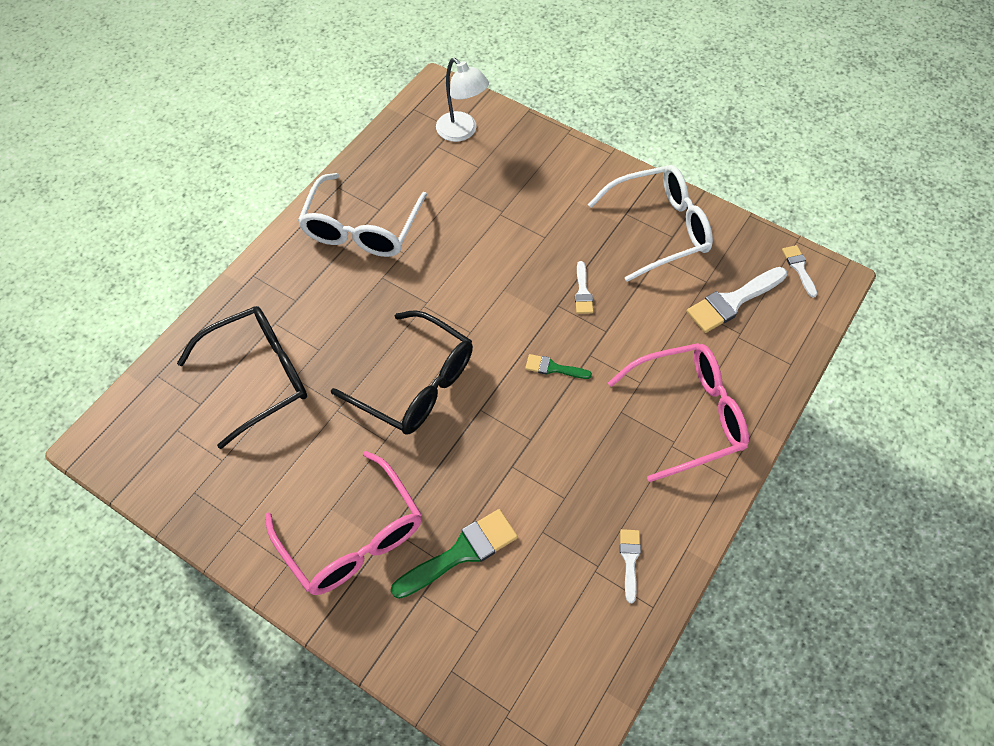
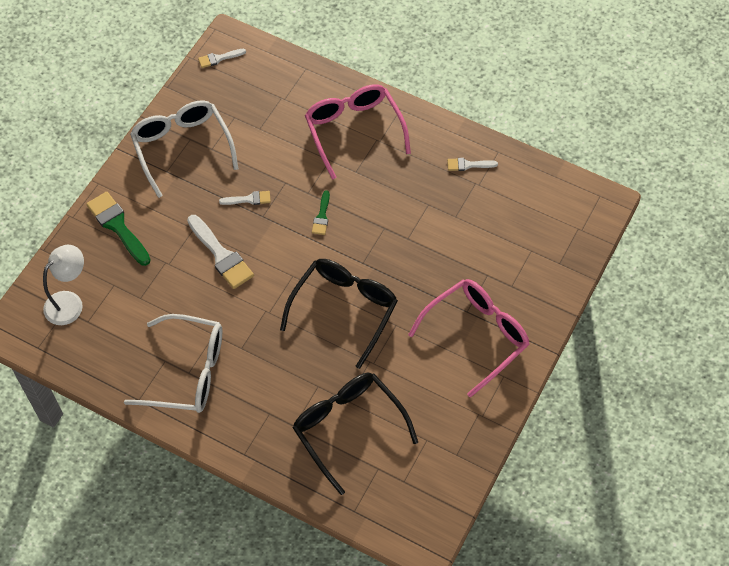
camera: 95 degrees left, 0 degrees up
green brush [391,509,518,599] -> green brush moved to [86,192,151,266]
white brush [686,267,787,333] -> white brush moved to [187,215,254,289]

